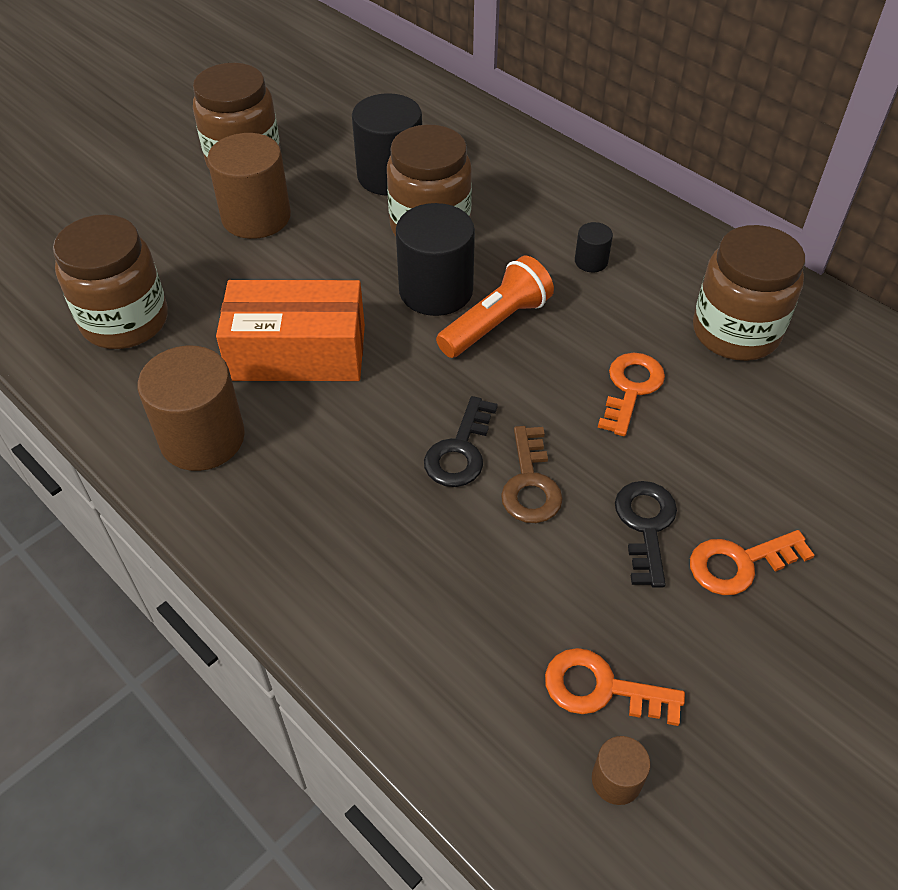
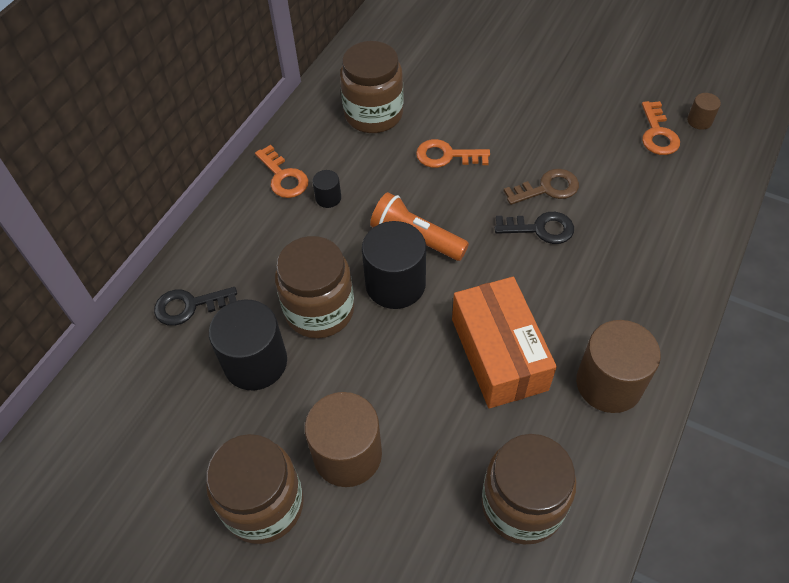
camera: 105 degrees left, 5 degrees up
black key [615,481,677,588] -> black key moved to [154,287,237,326]
orange key [690,530,815,595] -> orange key moved to [255,145,308,198]

